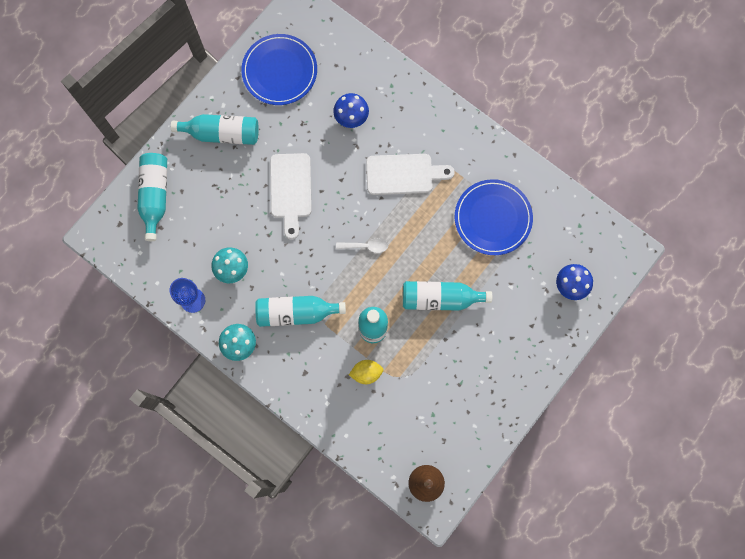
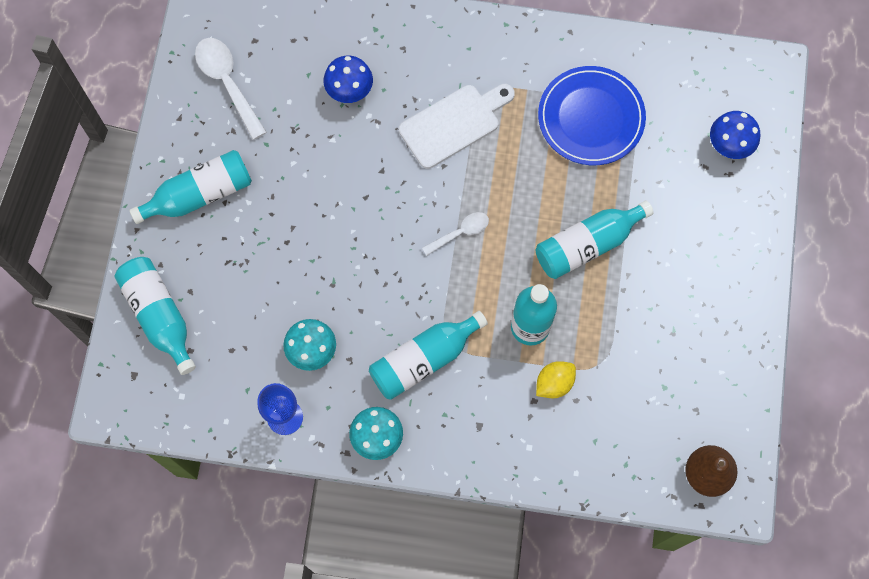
camera: 30 degrees left, 5 degrees down
blue plate [241,34,317,105] -> white spoon [195,38,267,140]
white cutting board [270,153,312,240] -> none

